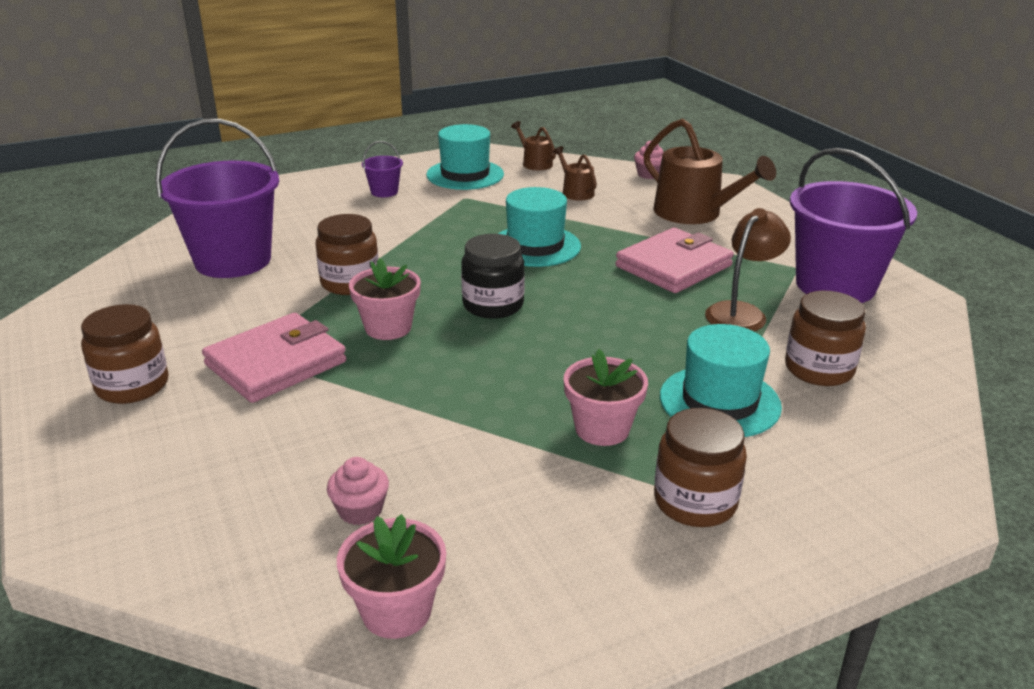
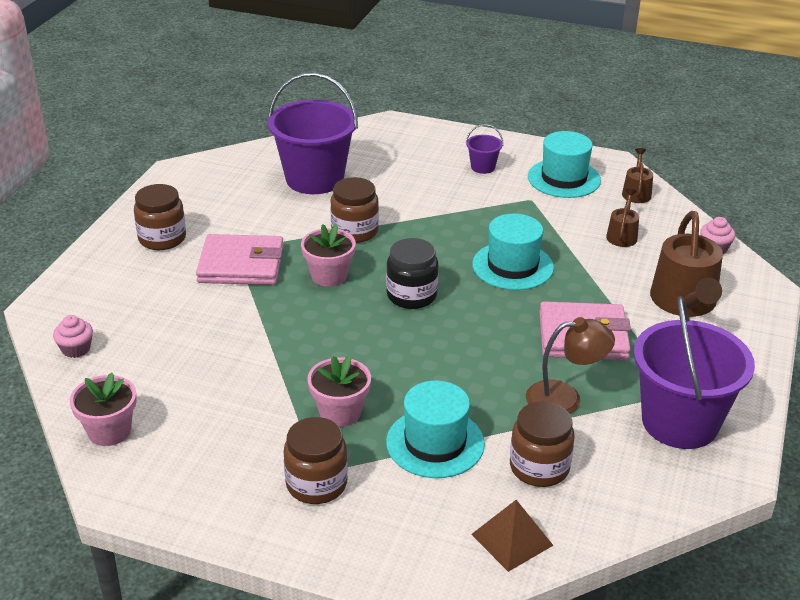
camera: 45 degrees right, 5 degrees up
pink cupcake [327,457,389,525] -> pink cupcake moved to [53,315,93,358]
none -> brown pyramid [471,500,554,572]

